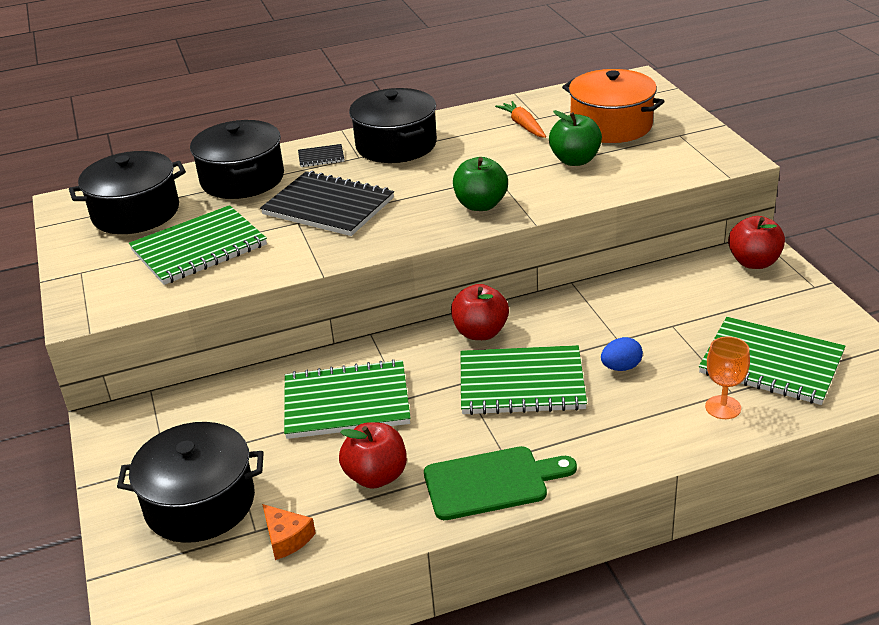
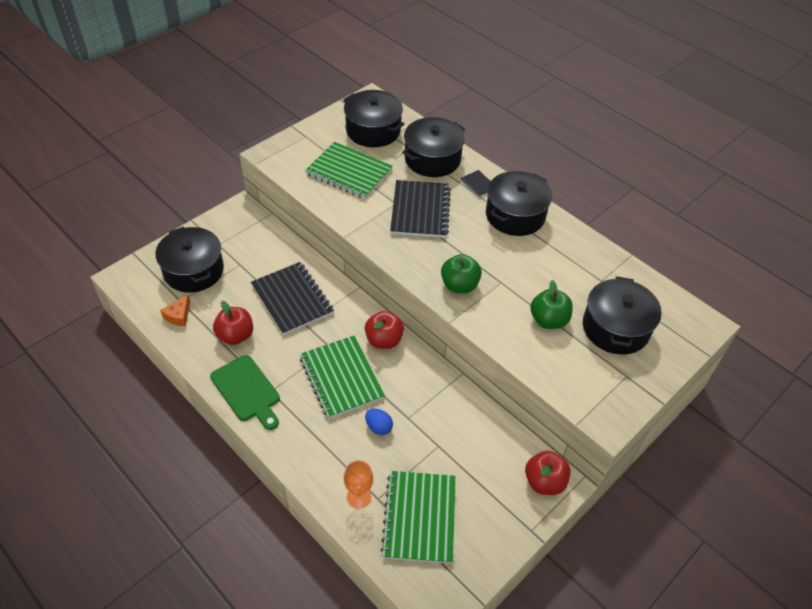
camera: 60 degrees right, 15 degrees up
green notebook [284,359,411,439] -> black notebook [251,262,334,335]
orange carrot [495,101,546,138] -> none
orange pot [562,69,664,143] -> black pot [583,276,662,355]

